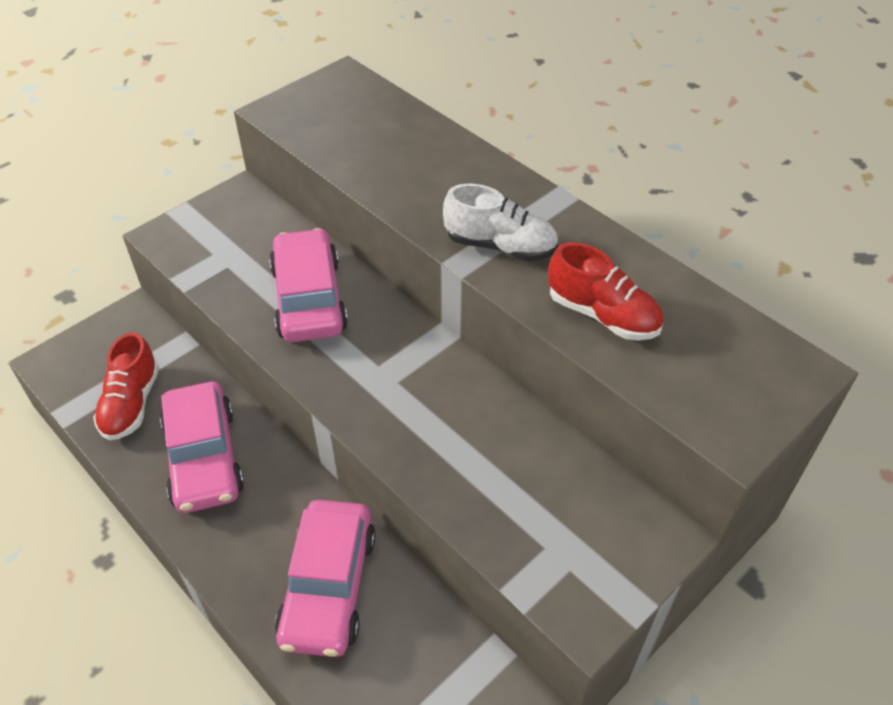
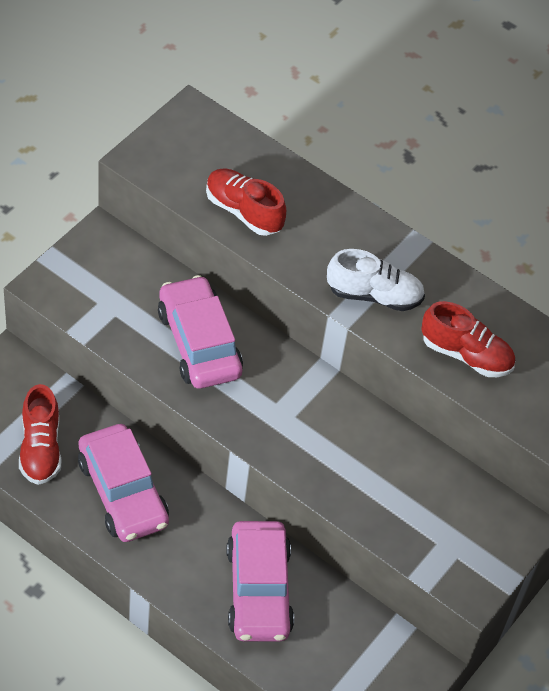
camera: 15 degrees left, 5 degrees up
none -> red shoe [206,168,286,236]

